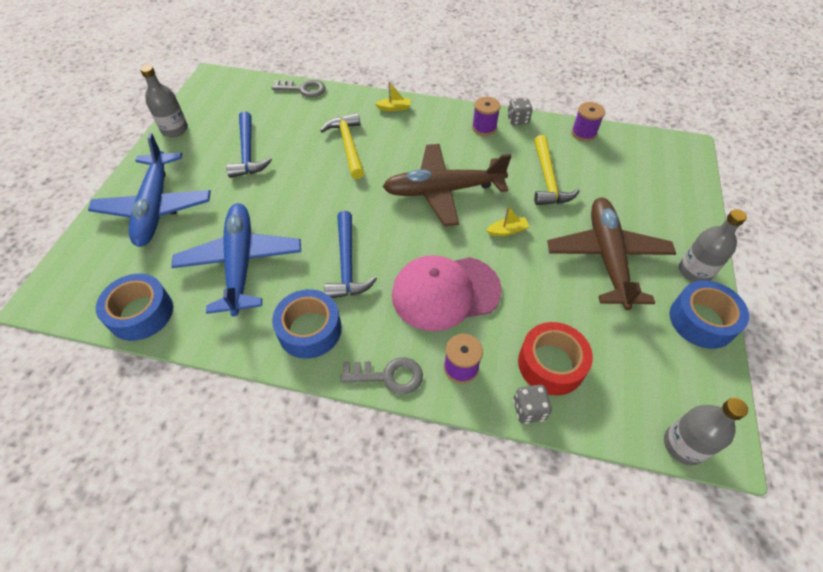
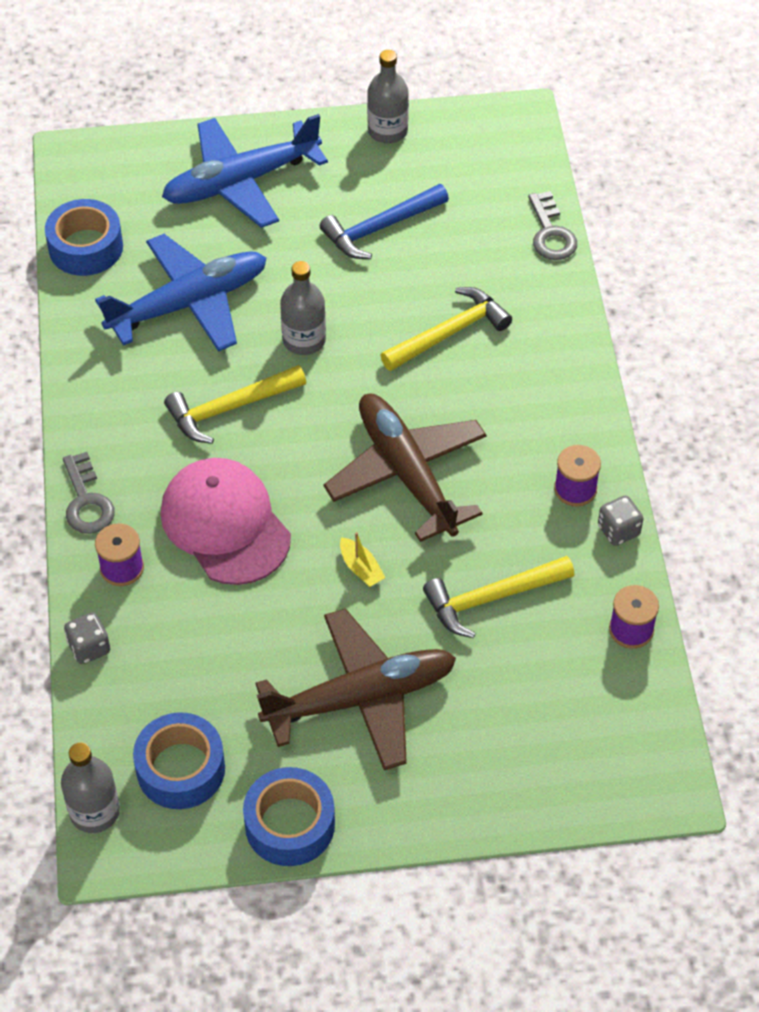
camera: 70 degrees right, 0 degrees up
blue tape [272,289,342,359] -> blue tape moved to [133,712,225,809]
blue hammer [324,211,377,298] -> yellow hammer [164,365,306,444]
yellow boat [375,81,411,111] -> none
red tape [518,322,593,395] -> none
grey bottle [679,209,747,282] -> grey bottle moved to [280,261,326,355]

